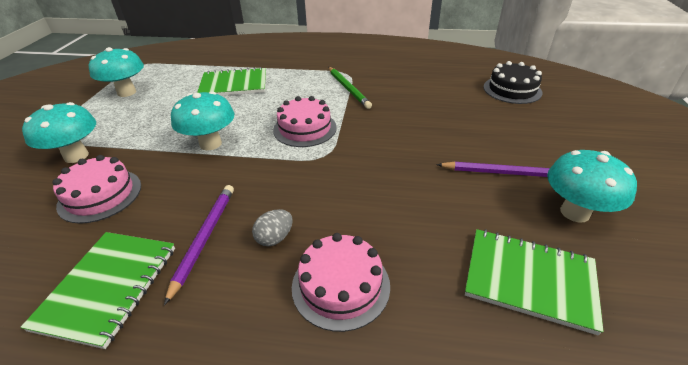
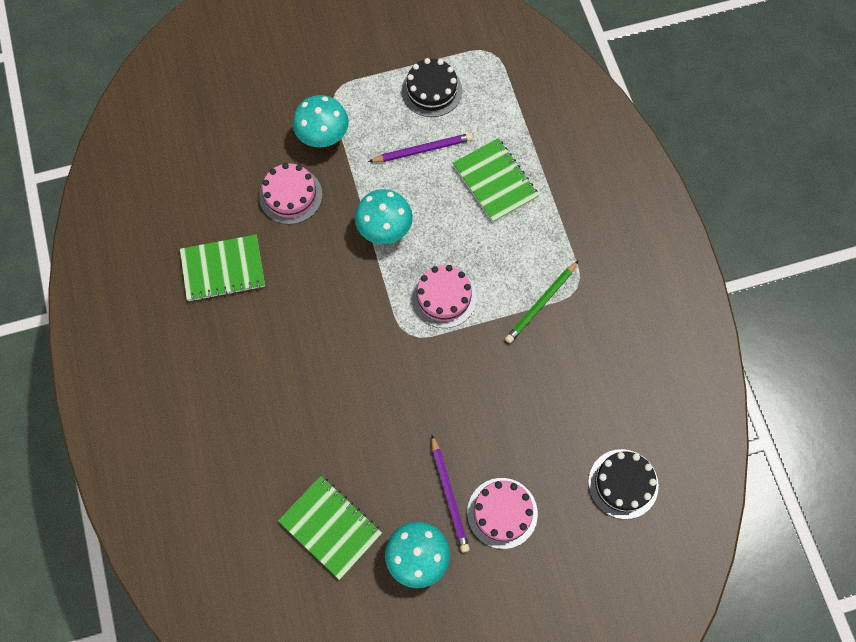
camera: 65 degrees right, 30 degrees up
turquoise mushroom [89,47,144,97] -> black cake [402,58,462,117]
purple pencil [164,185,234,305] -> purple pencil moved to [368,133,473,162]
grey egg [252,209,293,246] -> none
pink cake [292,233,390,332] -> pink cake moved to [467,478,538,549]
green notebook [465,229,604,335] -> green notebook turned 45 degrees counterclockwise [278,476,382,580]

